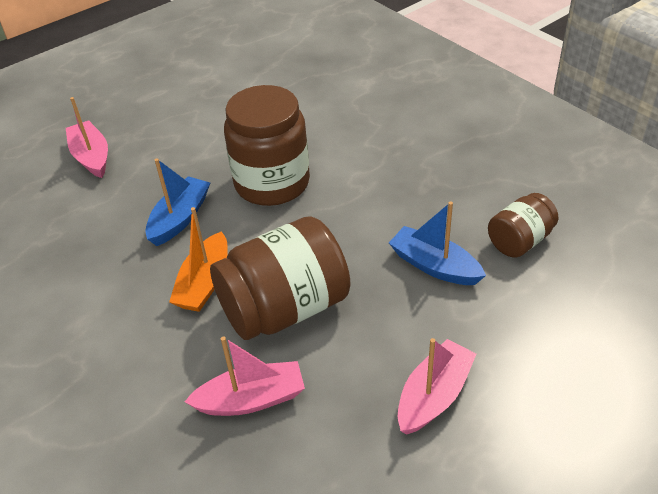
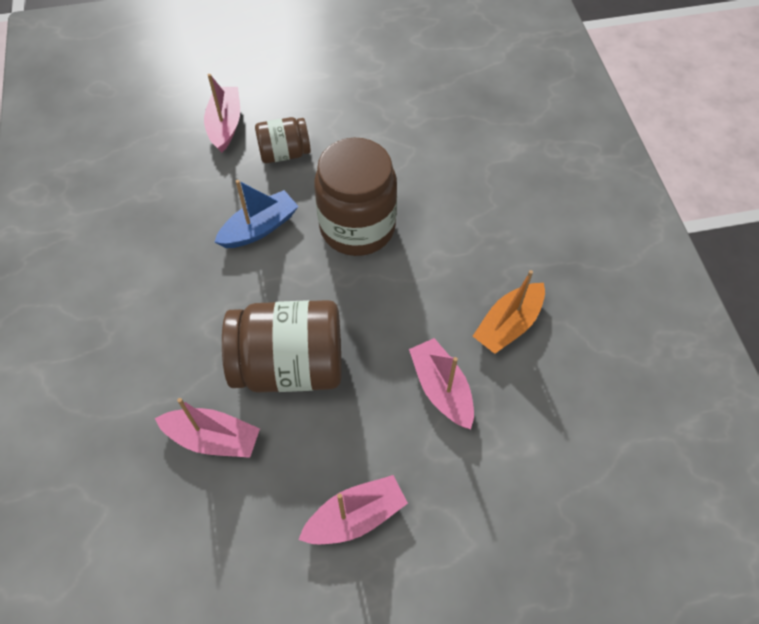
camera: 25 degrees right, 15 degrees up
orange boat [169,207,228,312] -> orange boat moved to [473,270,545,354]
blue boat [389,202,486,285] -> pink boat [409,338,474,429]
brown jar [488,193,558,258] -> brown jar moved to [255,117,311,163]

